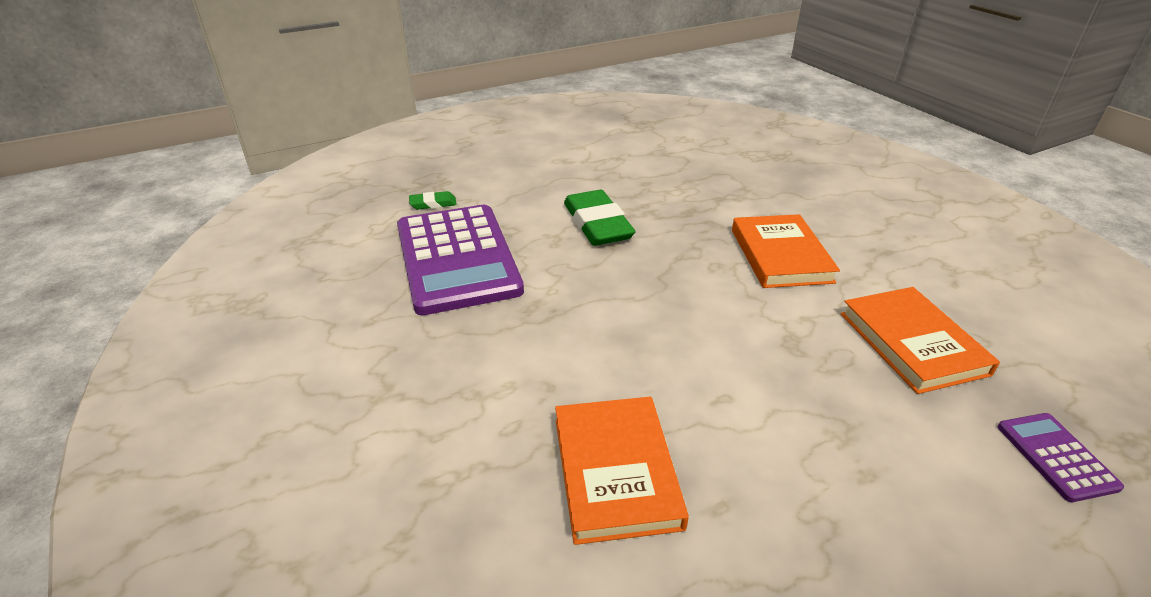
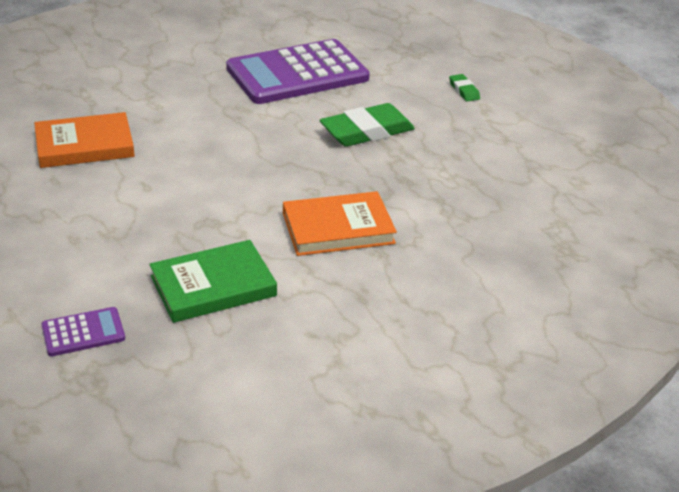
camera: 80 degrees right, 0 degrees up
green eraser [409,191,457,209] -> green eraser moved to [449,74,480,102]
orange book [840,287,1000,394] -> green book [149,240,277,323]

